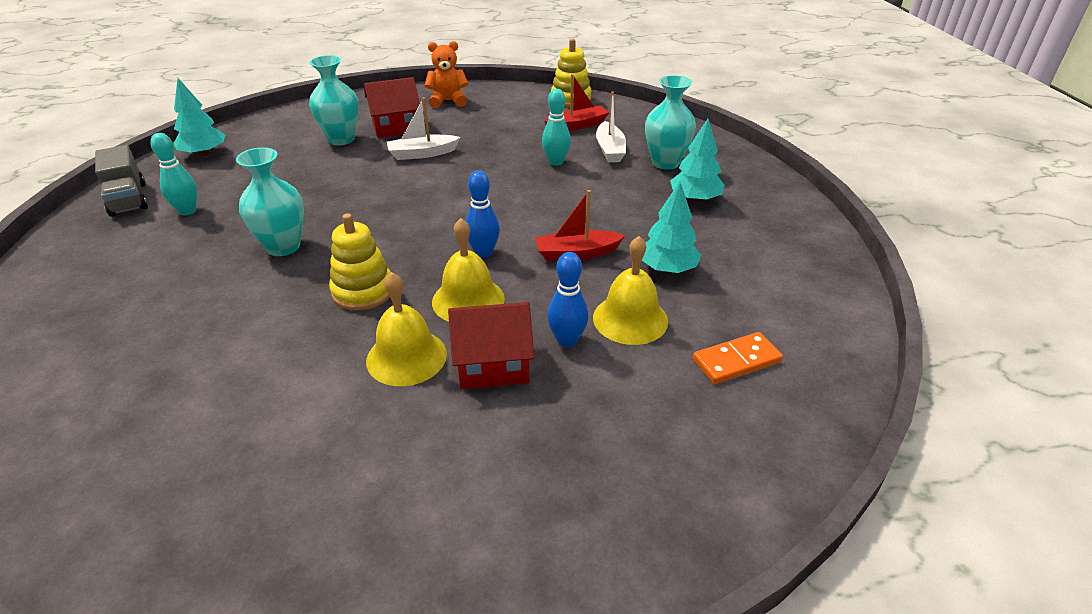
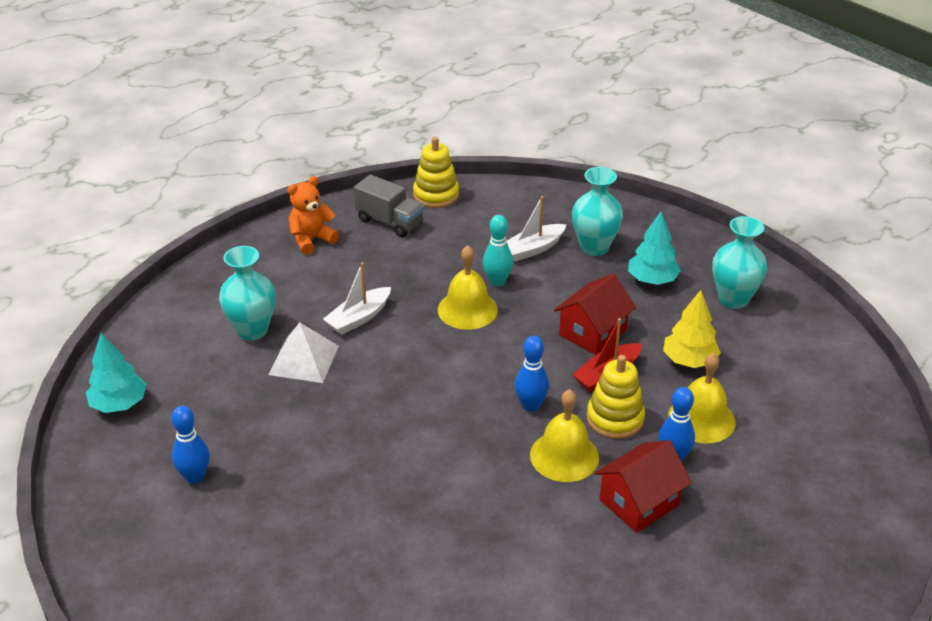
camera: 30 degrees left, 0 degrees up
grey truck [95,145,148,217] -> grey truck moved to [354,175,424,237]
turquoise bowling pin [150,133,197,216] -> blue bowling pin [171,406,210,484]
turquoise vase [236,147,304,256] -> turquoise vase moved to [712,216,767,309]
yellow stacking toy [329,213,391,310] -> yellow stacking toy moved to [587,355,645,439]
red house [364,77,420,138] -> red house moved to [554,274,636,355]
yellow bell [366,272,447,386] -> yellow bell moved to [438,245,498,330]
red boat [544,74,610,131] -> none
white boat [596,91,626,162] -> white boat turned 90 degrees clockwise [507,196,567,262]
turquoise tree [642,182,701,273] -> yellow tree [663,290,721,368]
orange domino [693,332,783,384] -> none
none -> white pyramid [269,322,339,383]

